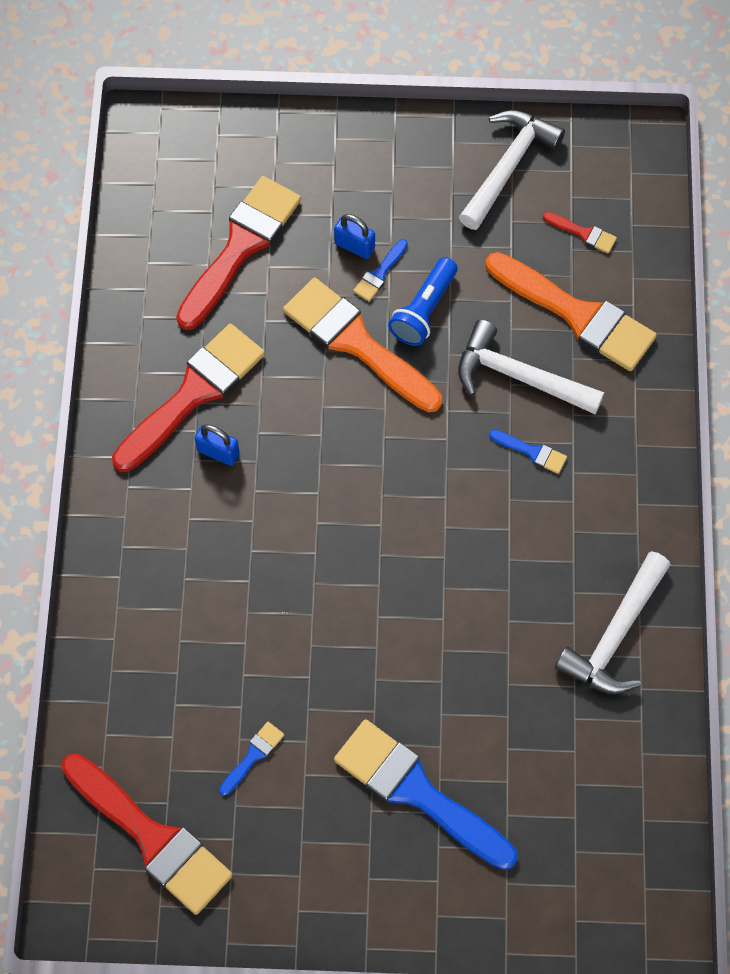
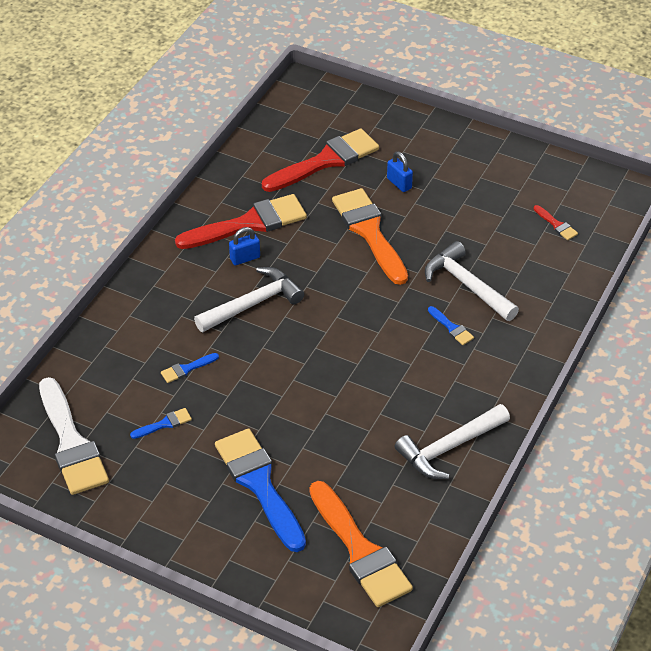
camera: 25 degrees right, 20 degrees down
red brush [62,753,233,915] -> white brush [39,377,109,495]
blue padlock [195,424,240,466] -> blue padlock turned 75 degrees counterclockwise [229,227,260,265]
blue brush [353,239,408,301] -> blue brush moved to [161,353,219,383]
blue flashlight [388,257,458,346] -> none
white hammer [459,110,565,230] -> white hammer moved to [194,267,304,332]
orange brush [486,252,657,371] -> orange brush moved to [309,481,413,607]

